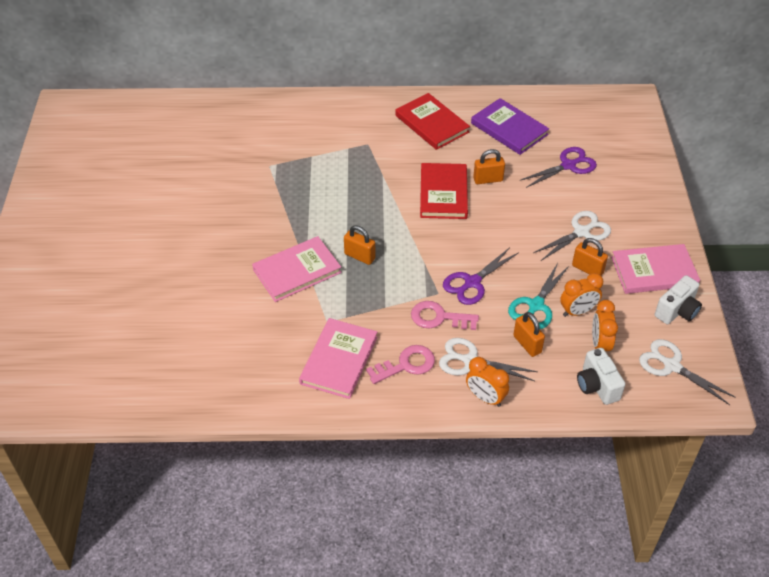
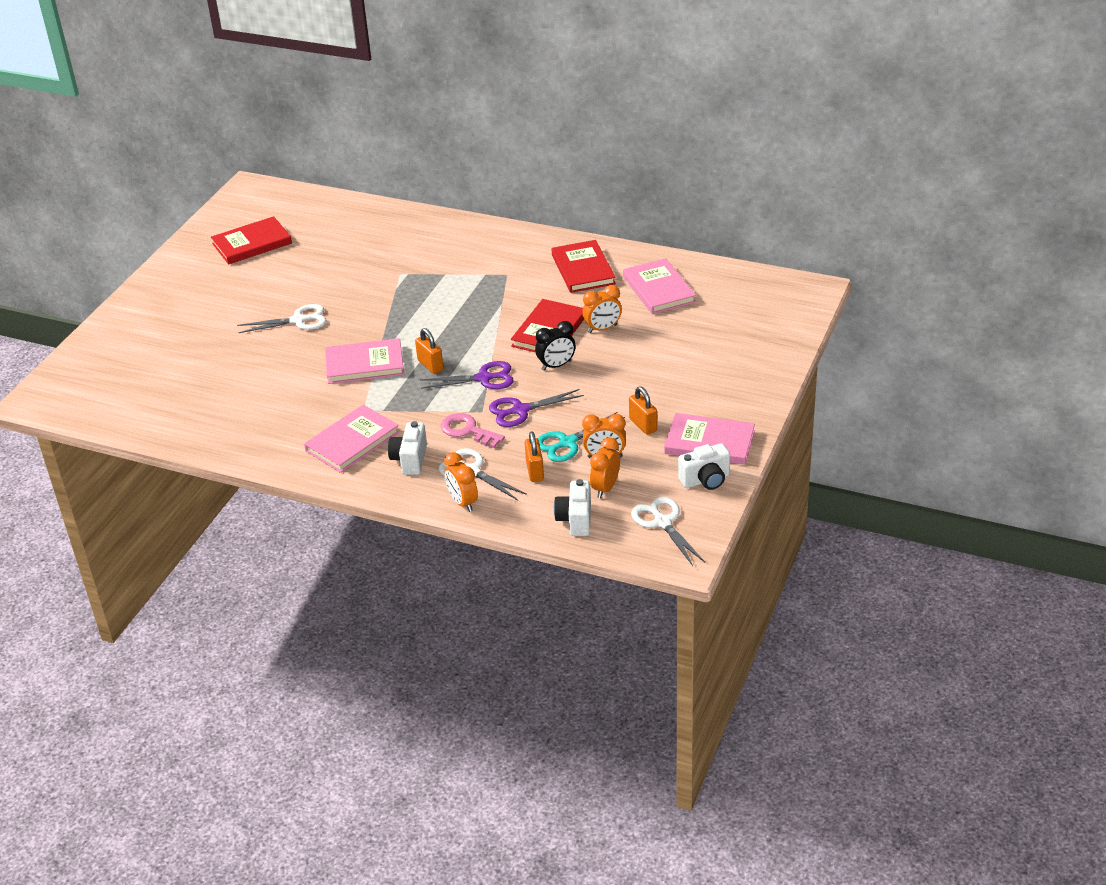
camera: 25 degrees right, 10 degrees down
pink key [366,345,435,384] -> white camera [388,421,427,475]
purple book [471,98,549,155] -> pink book [623,258,696,314]
orange padlock [473,149,505,184] -> orange clock [582,285,622,333]
purple scissors [520,147,597,188] -> purple scissors moved to [420,361,514,389]
white scissors [533,211,611,261] -> white scissors moved to [237,304,327,333]
none -> red book [211,216,292,264]
none -> black clock [535,321,576,371]

